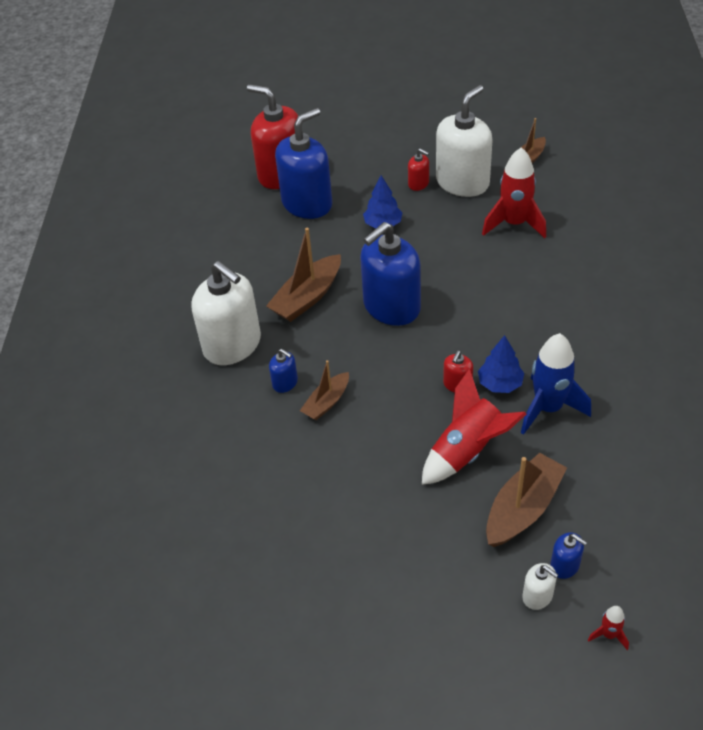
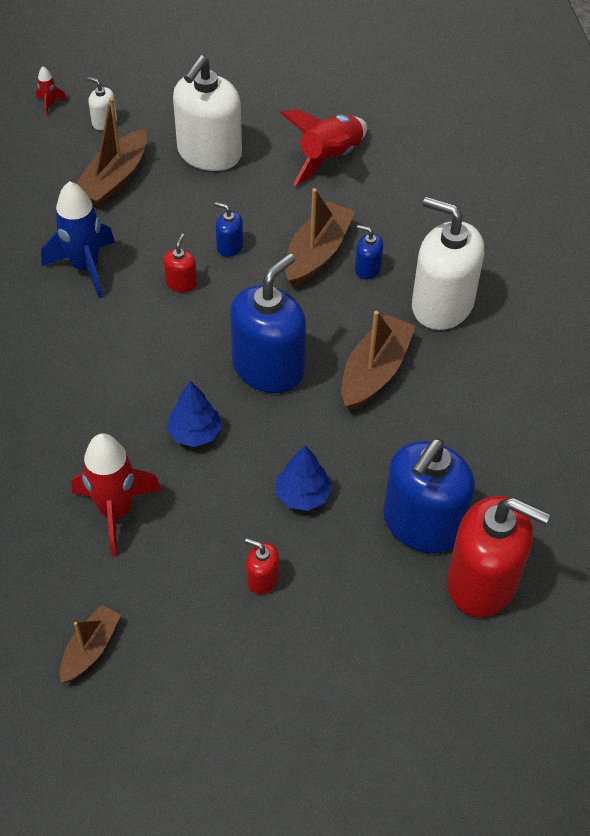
camera: 165 degrees right, 5 degrees up
brown boat [300,360,349,420] -> brown boat [285,188,355,287], size x1.62
red rocket [422,369,526,485] -> red rocket moved to [280,109,367,186]
white soap dispenser [436,85,493,197] -> white soap dispenser moved to [173,55,242,171]
blue tree [478,335,524,393] -> blue tree moved to [167,381,222,447]
blue soap dispenser [550,532,587,579] -> blue soap dispenser moved to [215,202,243,257]

